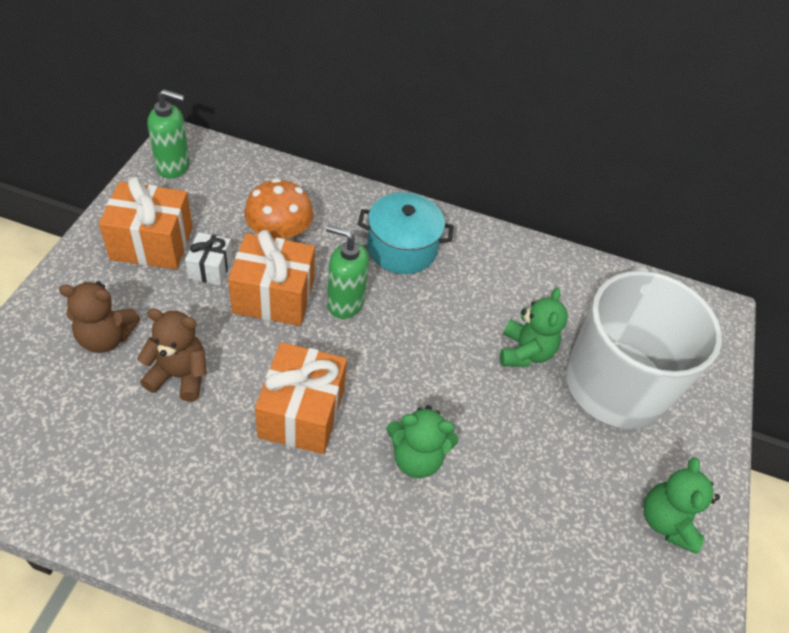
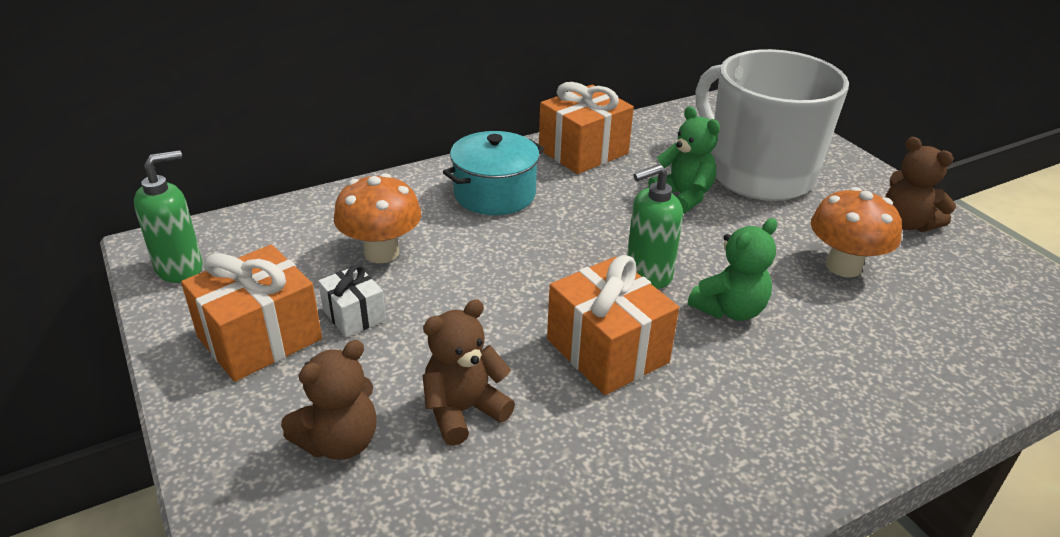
camera: 40 degrees left, 15 degrees down
orange gift [228,230,315,326] -> orange gift moved to [539,82,634,174]
green soap dispenser [326,225,369,319] -> green soap dispenser moved to [627,164,683,289]
green teddy bear [644,457,720,554] -> brown teddy bear [886,137,956,232]
none -> orange mushroom [811,187,902,277]

